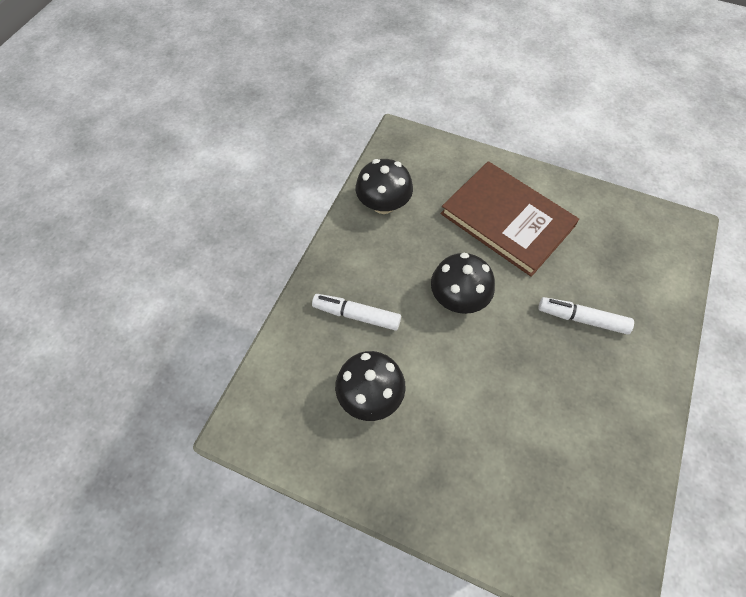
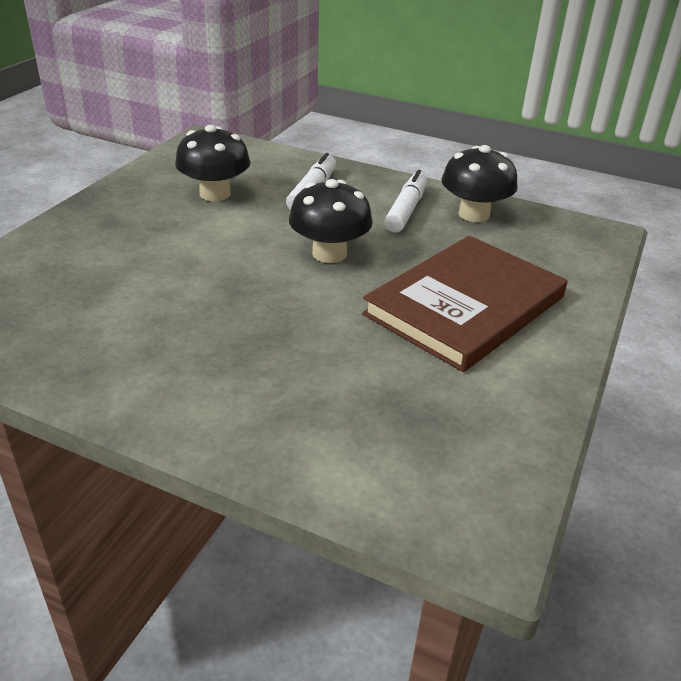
camera: 90 degrees right, 25 degrees down
white marker [538,297,634,335] -> white marker moved to [384,170,427,232]

